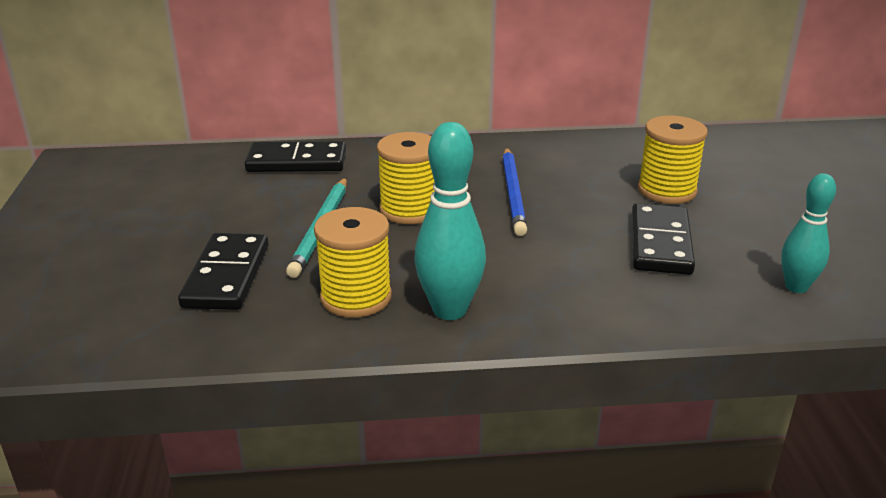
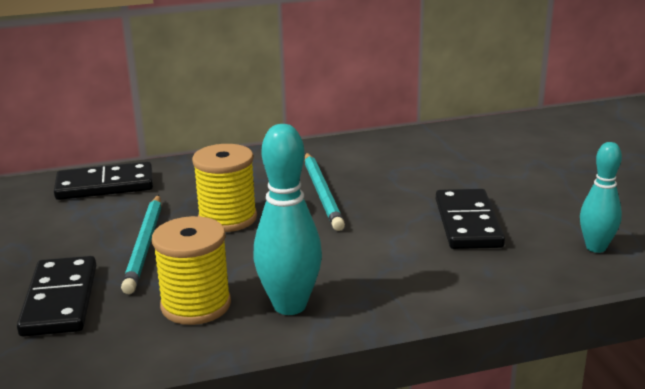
camera: 10 degrees left, 5 degrees down
blue pencil [502,148,527,236] -> turquoise pencil [305,153,345,231]
yellow spool [638,116,708,204] -> none

